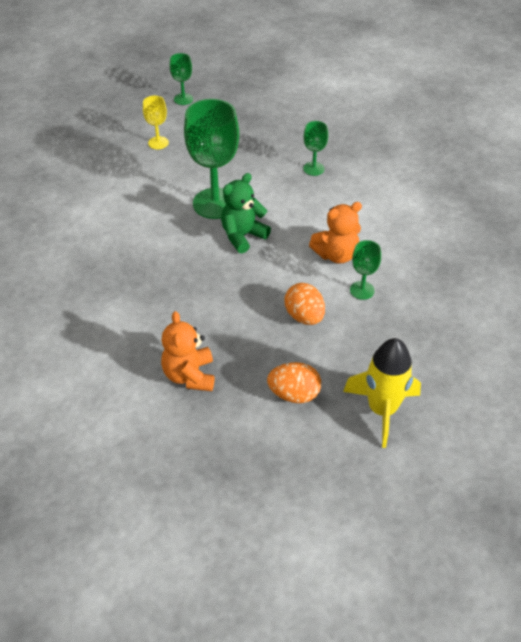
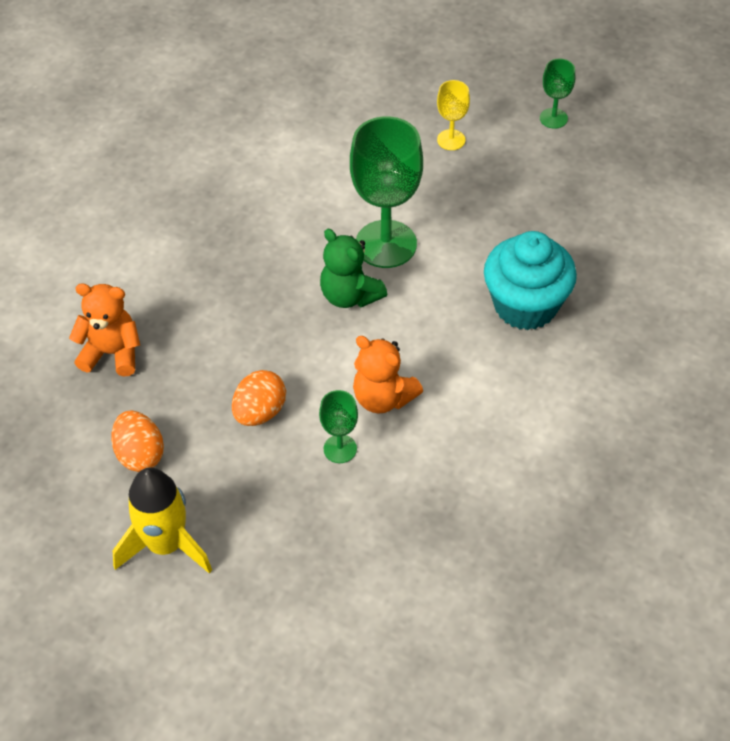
camera: 60 degrees right, 5 degrees up
orange teddy bear [161,311,214,391] -> orange teddy bear turned 45 degrees clockwise [69,283,140,377]
green teddy bear [221,173,271,253] -> green teddy bear turned 150 degrees counterclockwise [320,229,387,308]
green goblet [303,121,328,176] -> turquoise cupcake [484,231,577,330]

